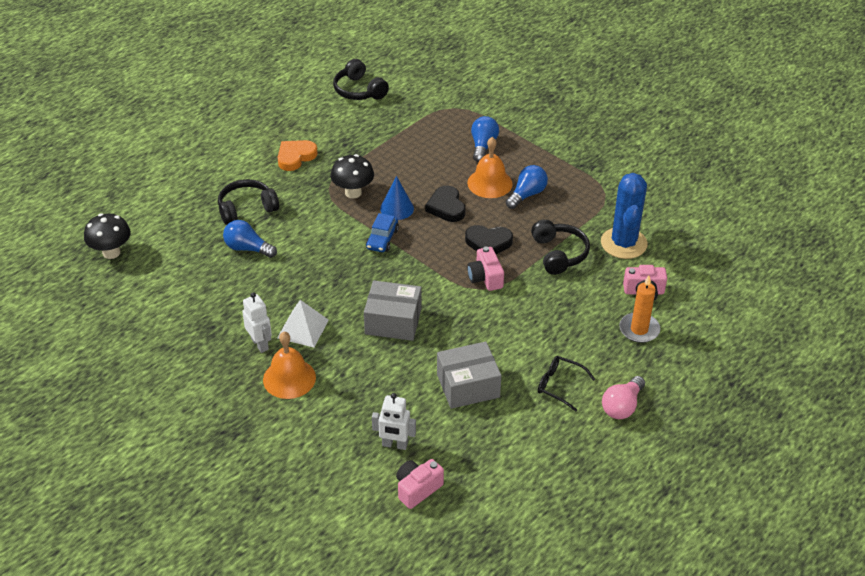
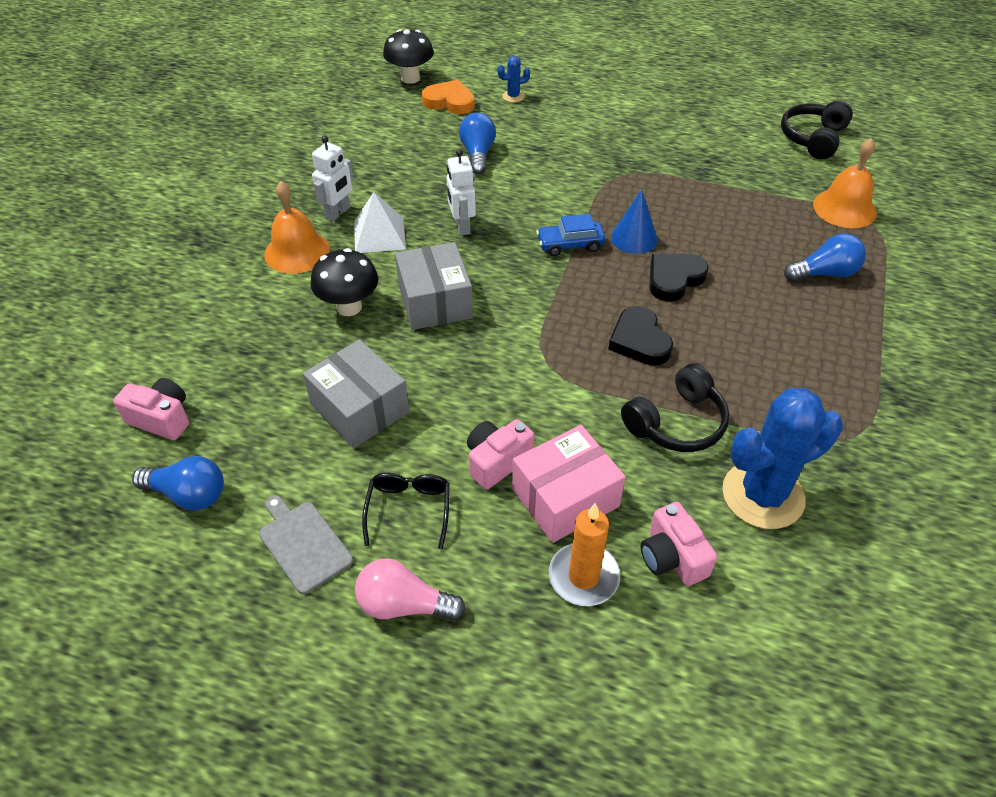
camera: 65 degrees right, 5 degrees up
black headphones [218,179,279,225] -> none
orange heart [278,140,318,171] -> orange heart moved to [422,80,475,114]
black mushroom [331,154,374,198] -> black mushroom moved to [310,248,378,316]
white robot [372,393,416,450] -> white robot moved to [447,149,476,236]
orange bell [467,137,513,198] -> orange bell moved to [813,138,877,228]
pink camera [467,247,504,291] -> pink camera moved to [467,419,535,490]
blue light bulb [506,165,548,209] -> blue light bulb moved to [132,456,224,511]
none -> grey cutting board [259,495,353,594]
none -> blue cactus [498,56,530,102]
none -> pink box [512,425,626,543]

